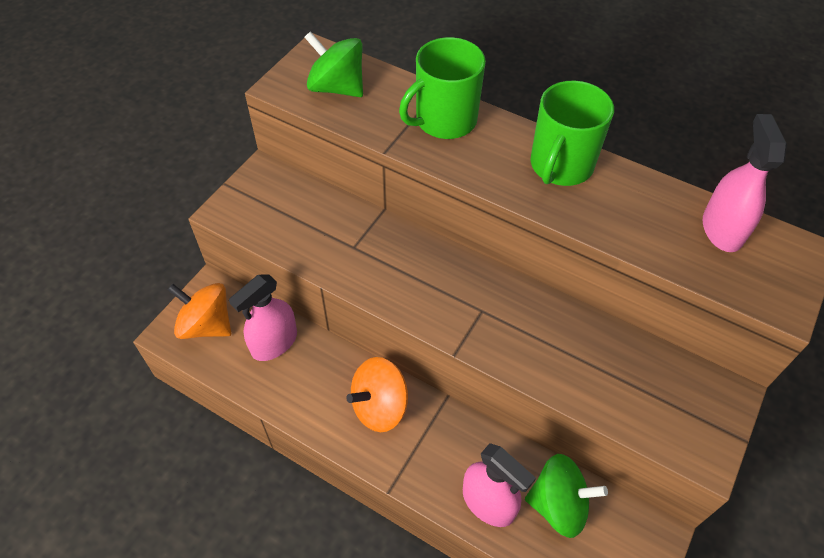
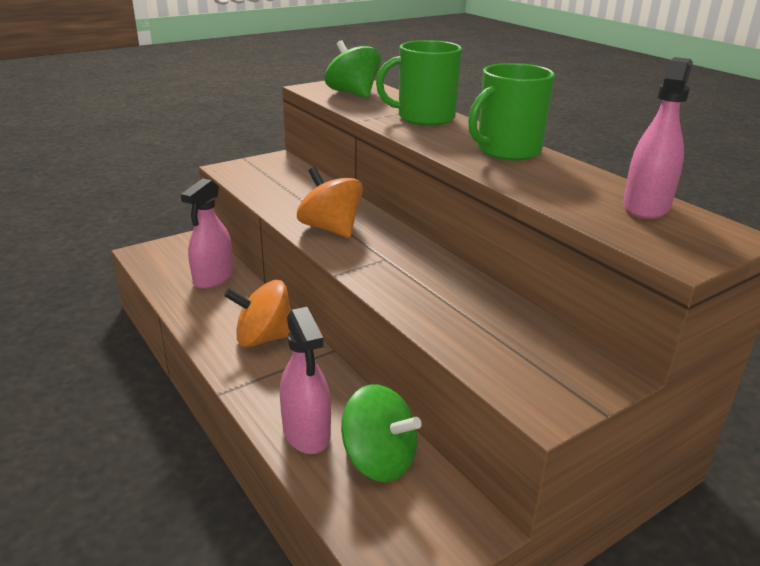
camera: 25 degrees right, 25 degrees down
orange spinning top [167,283,231,339] -> orange spinning top moved to [297,167,363,238]
pink spray bottle [229,275,297,361] -> pink spray bottle turned 45 degrees counterclockwise [181,178,233,289]

